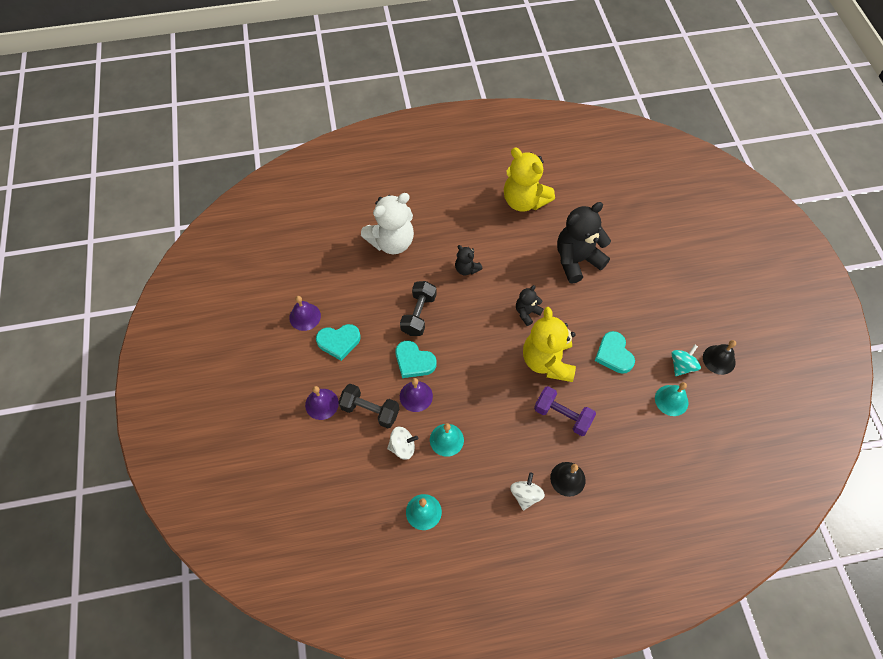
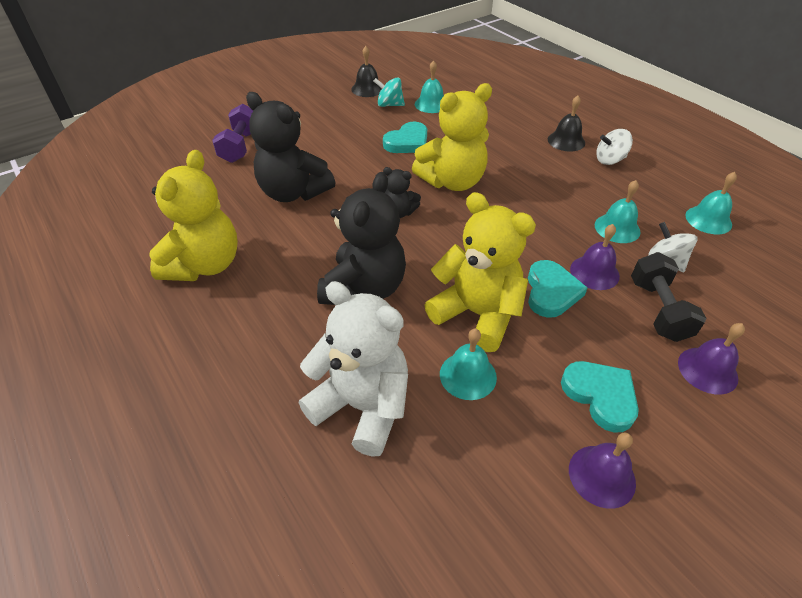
camera: 115 degrees left, 15 degrees down
black dumbbell [400,281,436,336] -> yellow teddy bear [424,192,536,352]
black teddy bear [455,245,483,275] -> black teddy bear [317,172,406,305], size x1.99
purple dumbbell [534,386,596,436] -> purple dumbbell moved to [212,104,253,163]
none -> turquoise bell [440,329,497,400]

